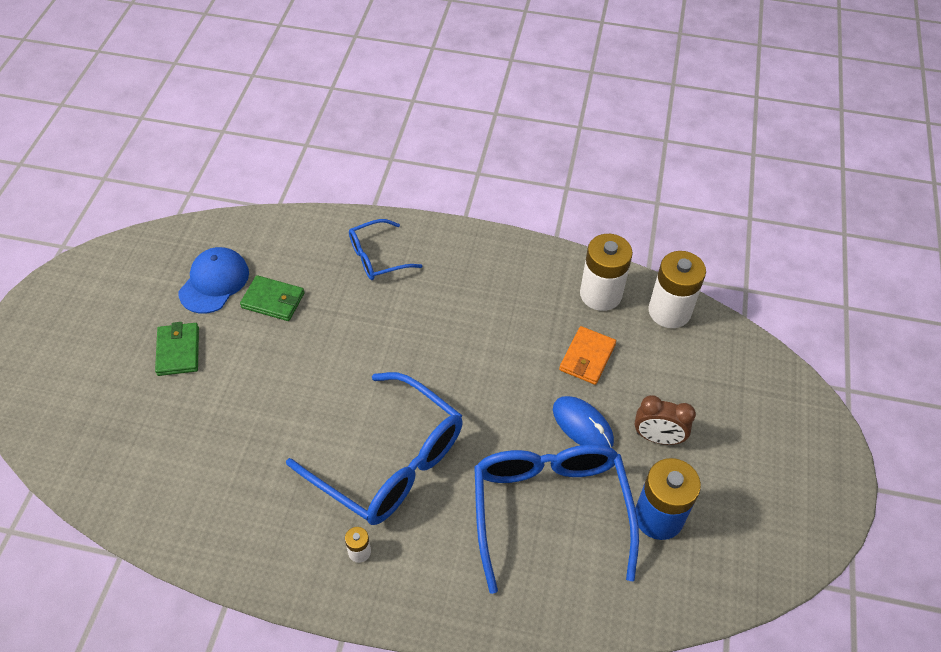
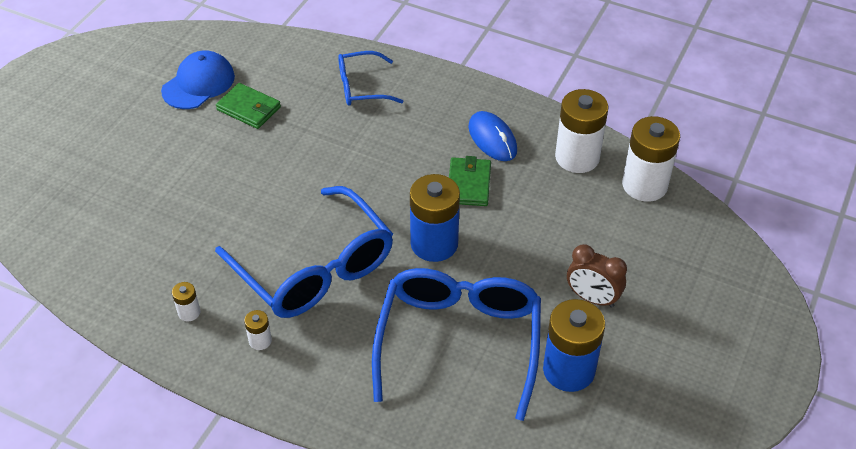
camera: 15 degrees right, 5 degrees down
green wallet [155,322,199,376] -> green wallet moved to [449,156,491,206]
blue mouse [553,396,614,448] -> blue mouse moved to [468,111,517,161]
orange wallet [559,326,616,385] -> none
none -> white battery [172,282,200,322]
none -> blue battery [410,174,460,262]

